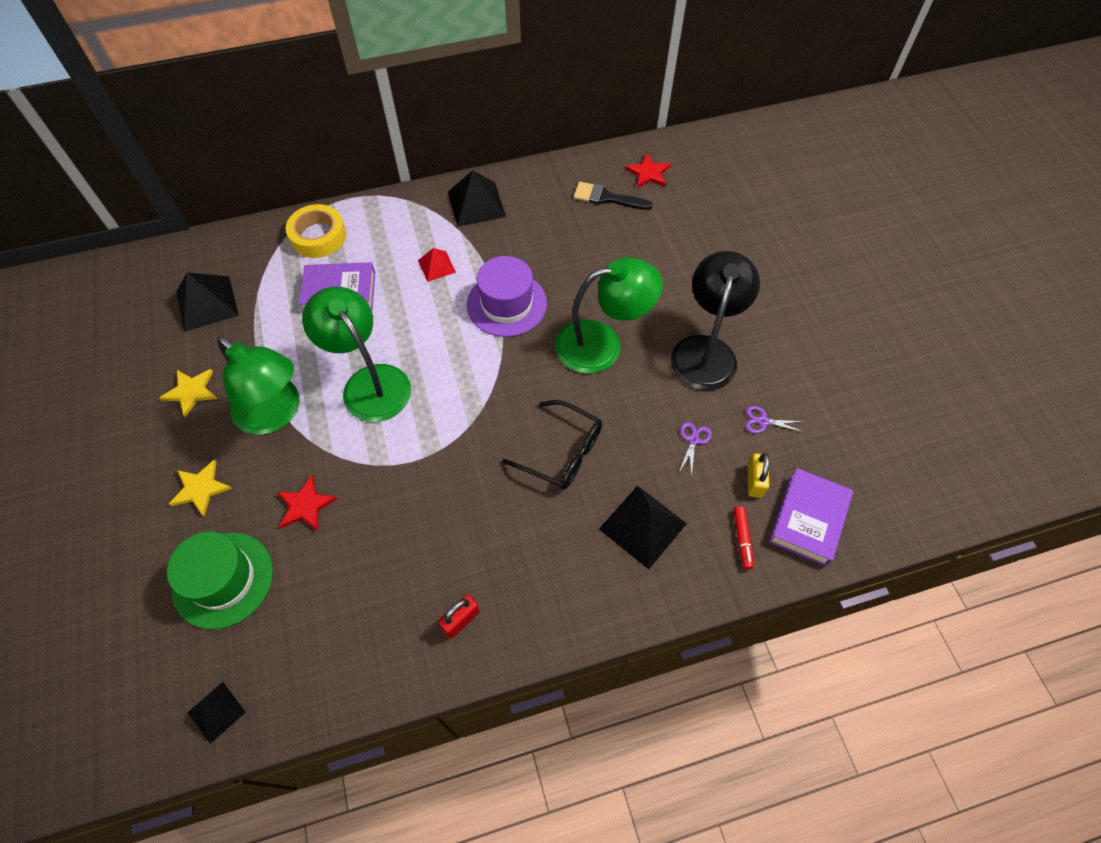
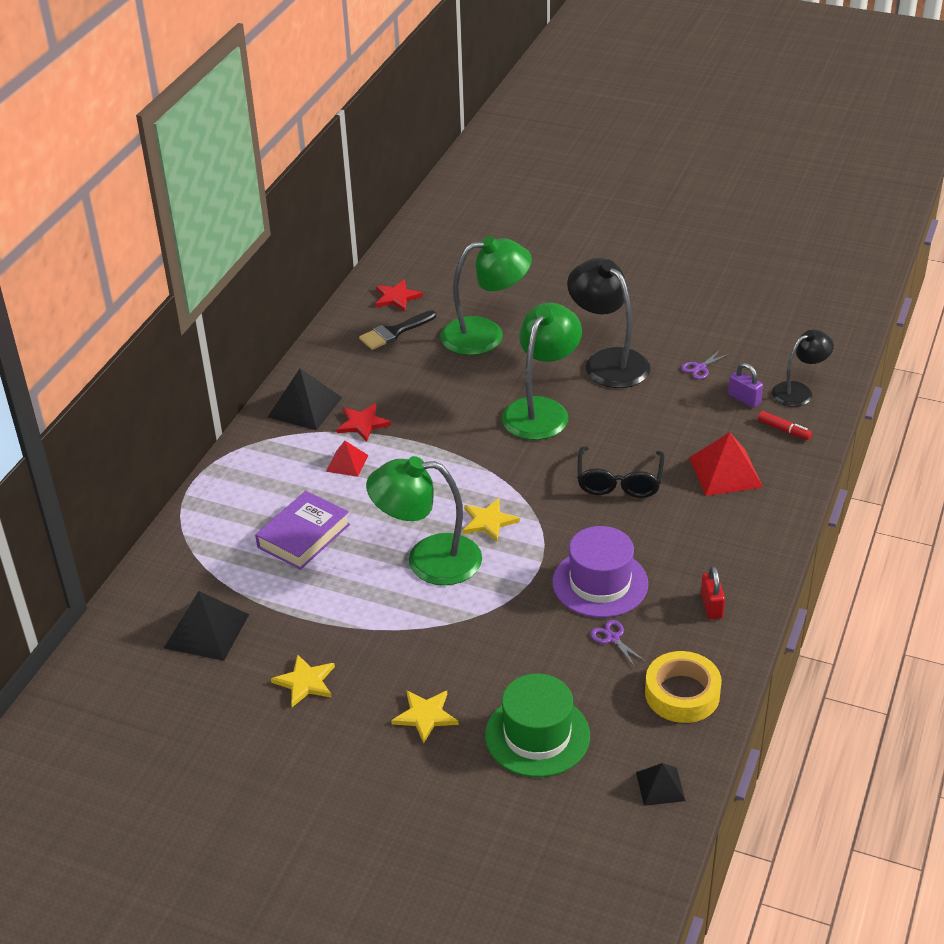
camera: 50 degrees left, 20 degrees down
green lamp [217,336,300,435] -> green lamp moved to [440,236,532,355]
red star [277,475,337,531] -> red star moved to [336,403,391,442]
yellow tape [286,204,346,258] -> yellow tape moved to [645,651,722,723]
purple hat [467,256,547,337] -> purple hat moved to [552,526,648,618]
black glasses [502,400,602,489] -> black glasses turned 120 degrees clockwise [577,446,665,498]
black pyramid [599,486,687,569] -> red pyramid [689,432,763,496]
purple scissors [679,422,712,476] -> purple scissors moved to [590,620,646,667]
yellow padlock [748,453,769,498] -> purple padlock [728,363,763,408]
purple book [769,468,853,566] -> black lamp [772,329,834,407]
none -> yellow star [463,498,520,542]

